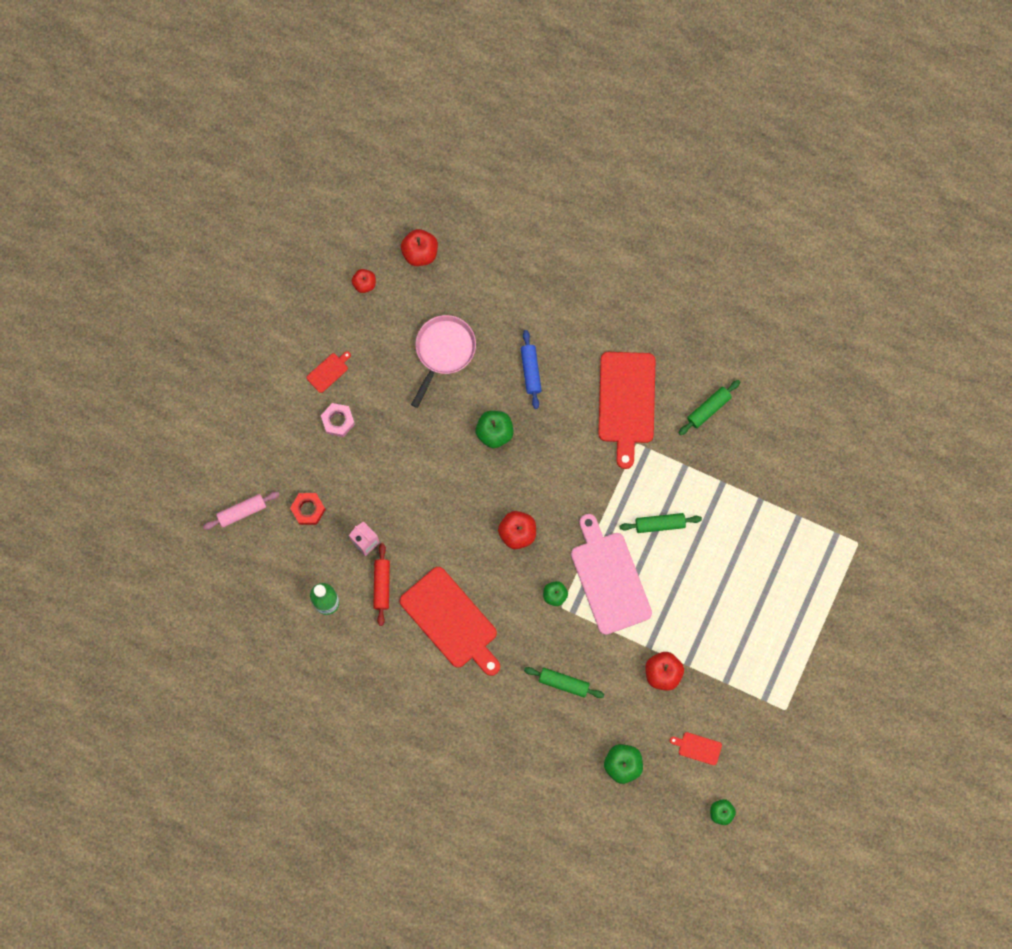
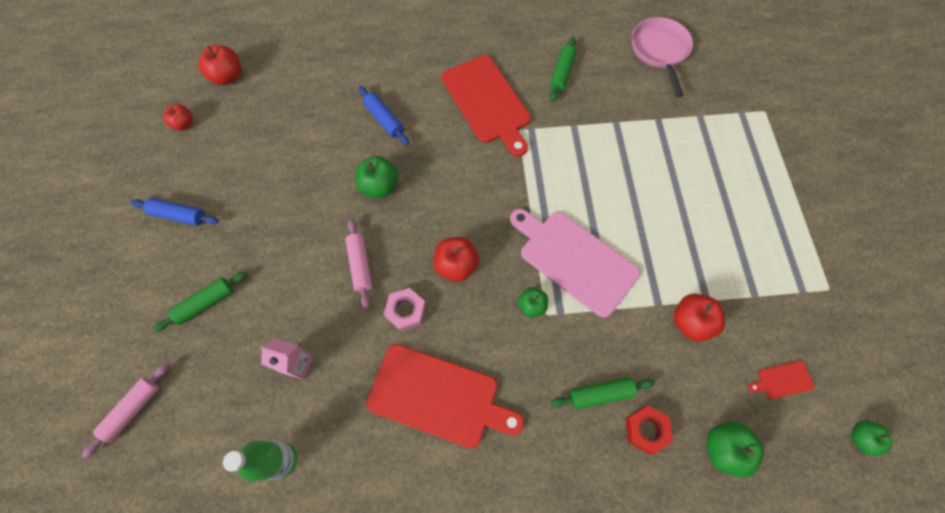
camera: 30 degrees left, 10 degrees down
red nut [290,493,326,525] -> red nut moved to [626,406,673,455]
red cutting board [306,351,351,393] -> blue rolling pin [130,198,219,226]
pink nut [321,403,355,437] -> pink nut moved to [384,288,426,331]
red rolling pin [373,543,390,626] -> none
pink pan [411,315,476,408] -> pink pan moved to [632,17,693,97]
green rolling pin [620,513,702,533] -> green rolling pin moved to [153,272,247,332]
none -> pink rolling pin [345,219,372,309]

